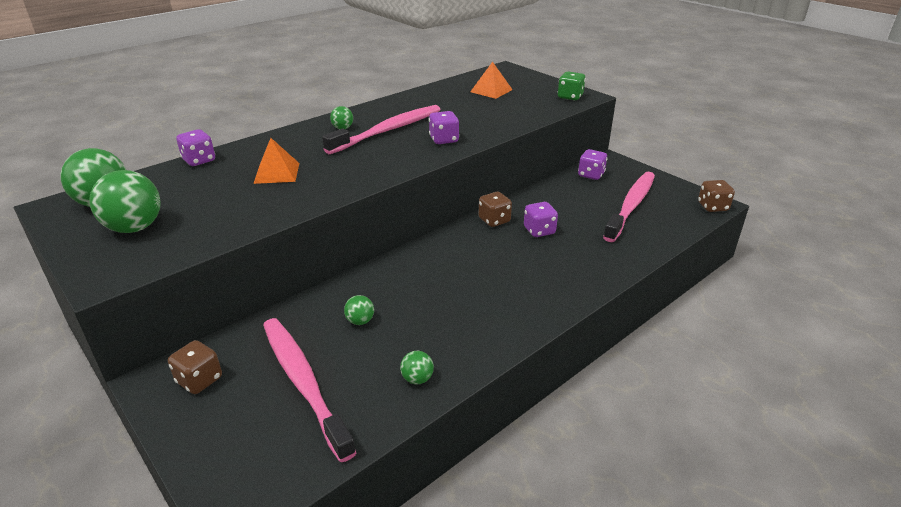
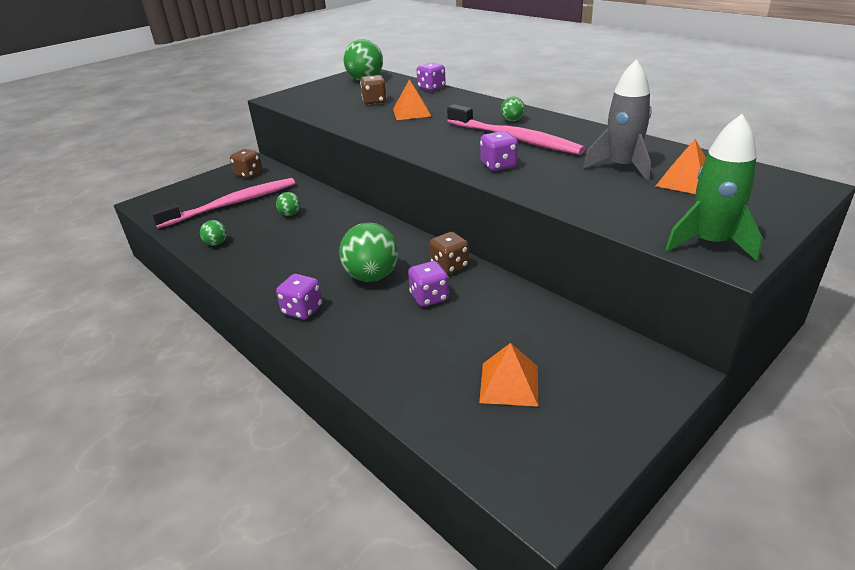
camera: 90 degrees right, 0 degrees up
green ball [89,170,160,233] -> green ball moved to [339,223,398,282]
green dice [557,72,586,100] -> green rocket [665,114,762,262]
purple dice [578,149,608,180] -> purple dice moved to [276,274,322,319]
pink toothbrush [603,172,655,242] -> orange pyramid [479,343,538,407]
brown dice [698,180,735,212] -> brown dice moved to [360,75,387,105]
none -> grey rocket [583,59,652,181]

